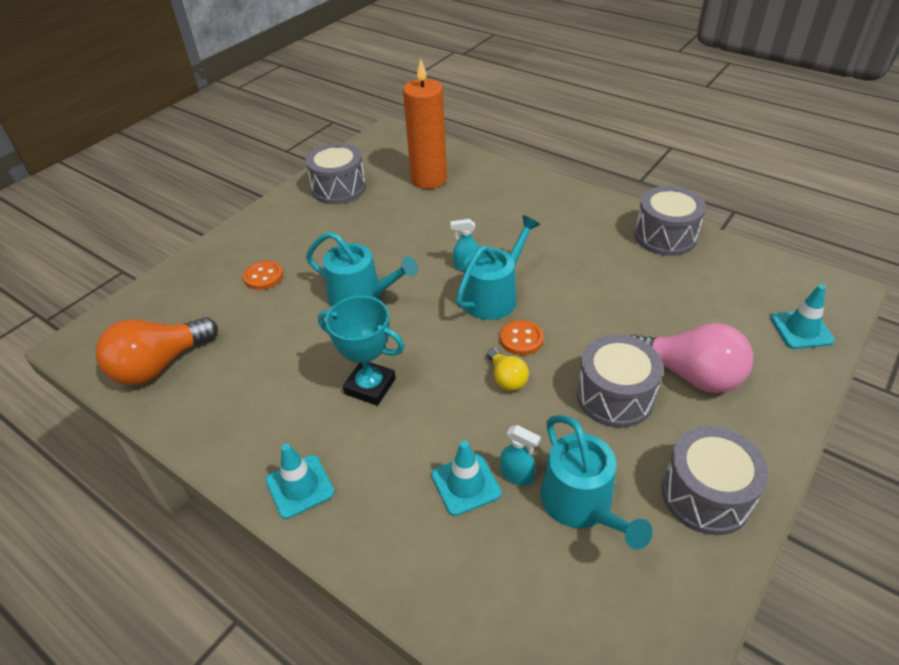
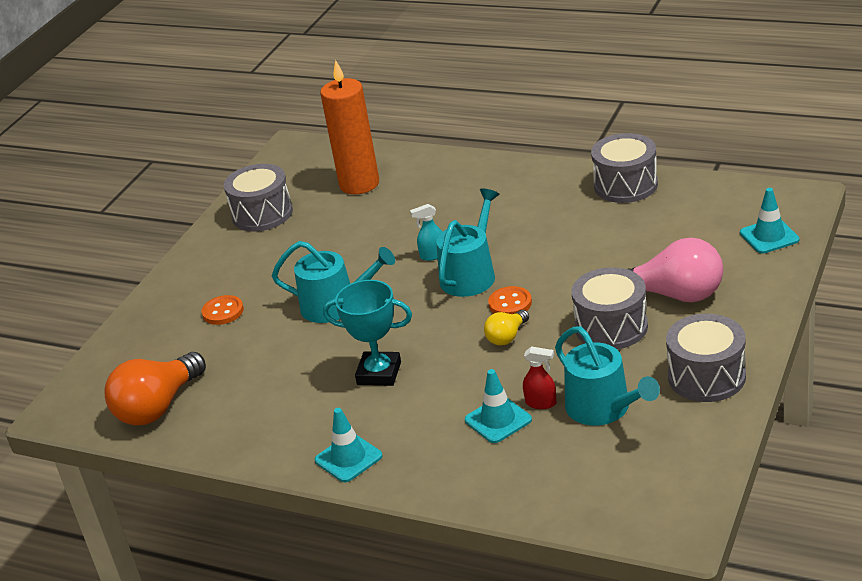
camera: 10 degrees left, 10 degrees down
yellow light bulb [487,348,529,391] -> yellow light bulb turned 75 degrees clockwise [484,310,529,345]
turquoise spray bottle [500,425,541,485] -> red spray bottle [523,346,557,409]

